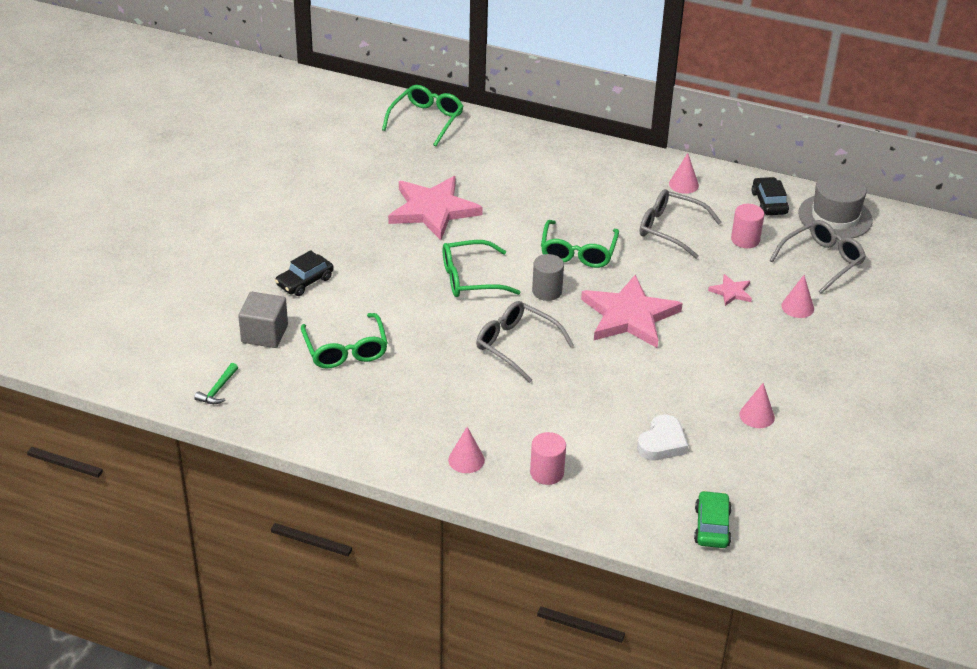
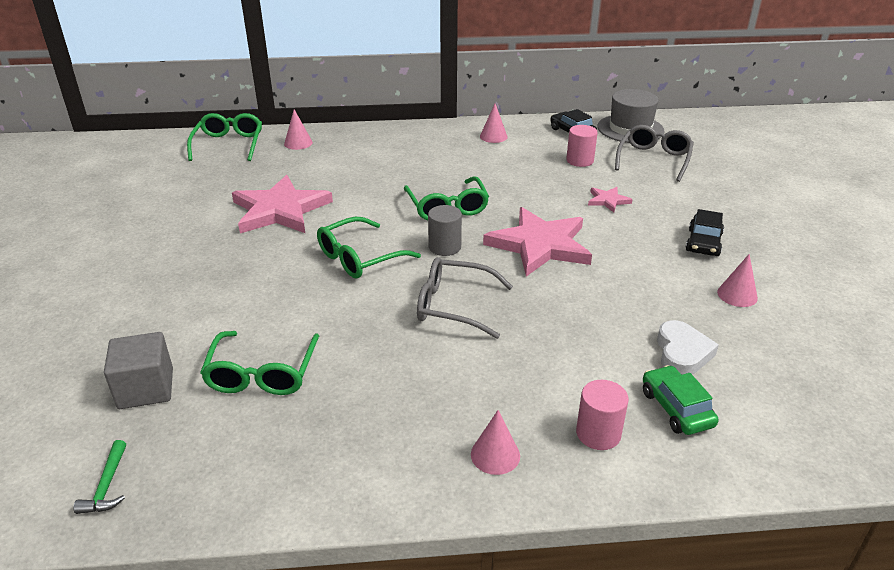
camera: 25 degrees left, 5 degrees down
black car [275,250,334,296] -> black car moved to [686,209,724,256]
green glasses [301,313,388,368] -> green glasses turned 45 degrees clockwise [200,331,319,395]
grey glasses [639,189,722,259] -> none
green car [694,491,732,548] -> green car moved to [643,365,718,435]
pink cone [781,275,814,318] -> pink cone moved to [284,109,313,150]

